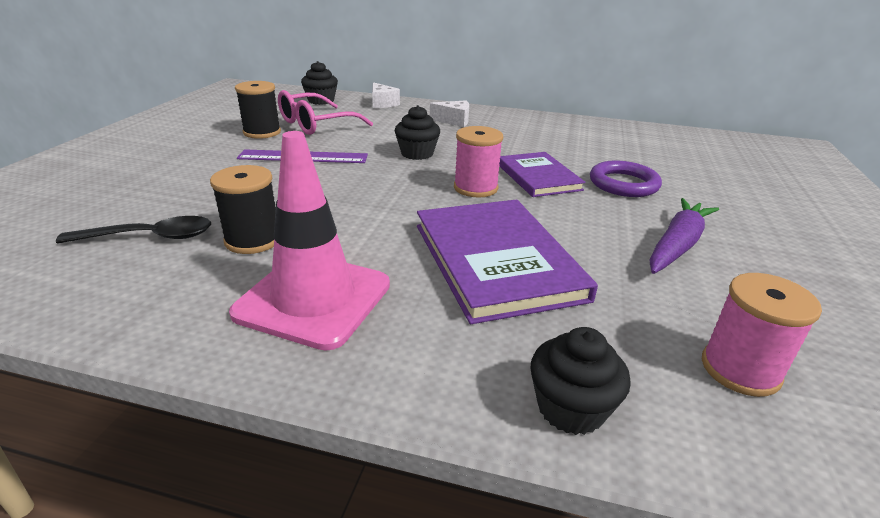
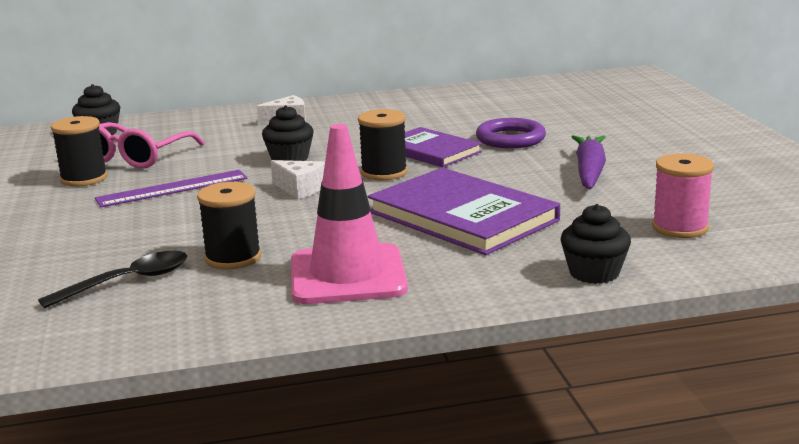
camera: 25 degrees left, 10 degrees down
white cheese [372,82,400,108] -> white cheese moved to [271,160,325,199]
pink spool [454,126,503,198] -> black spool [358,109,408,180]

